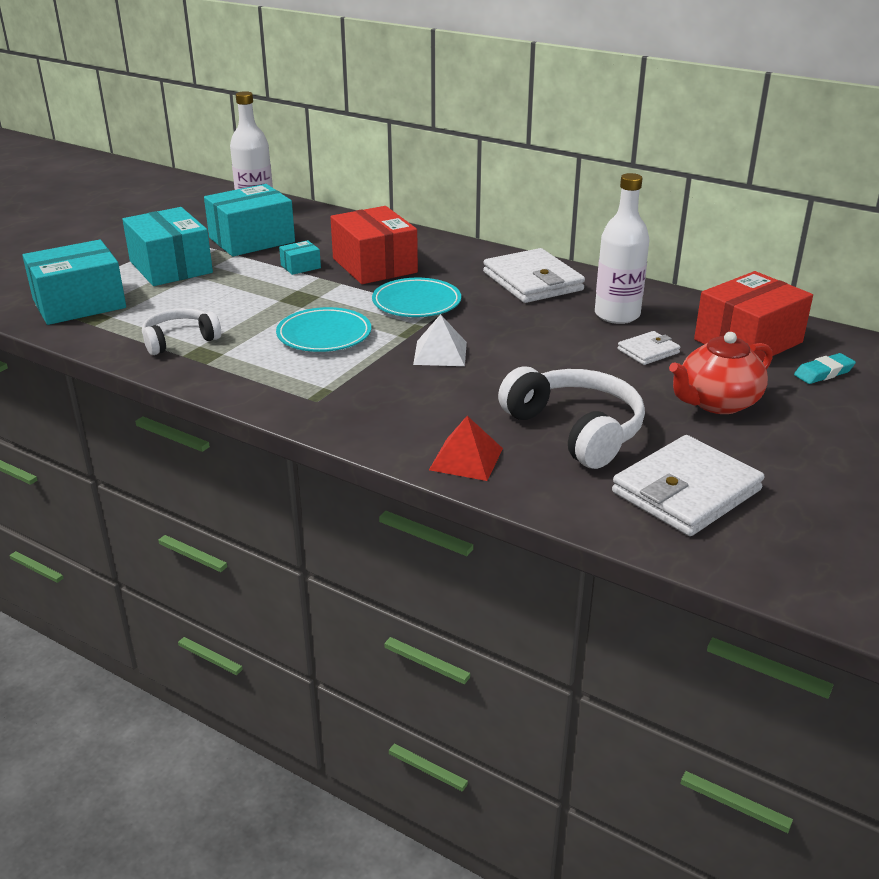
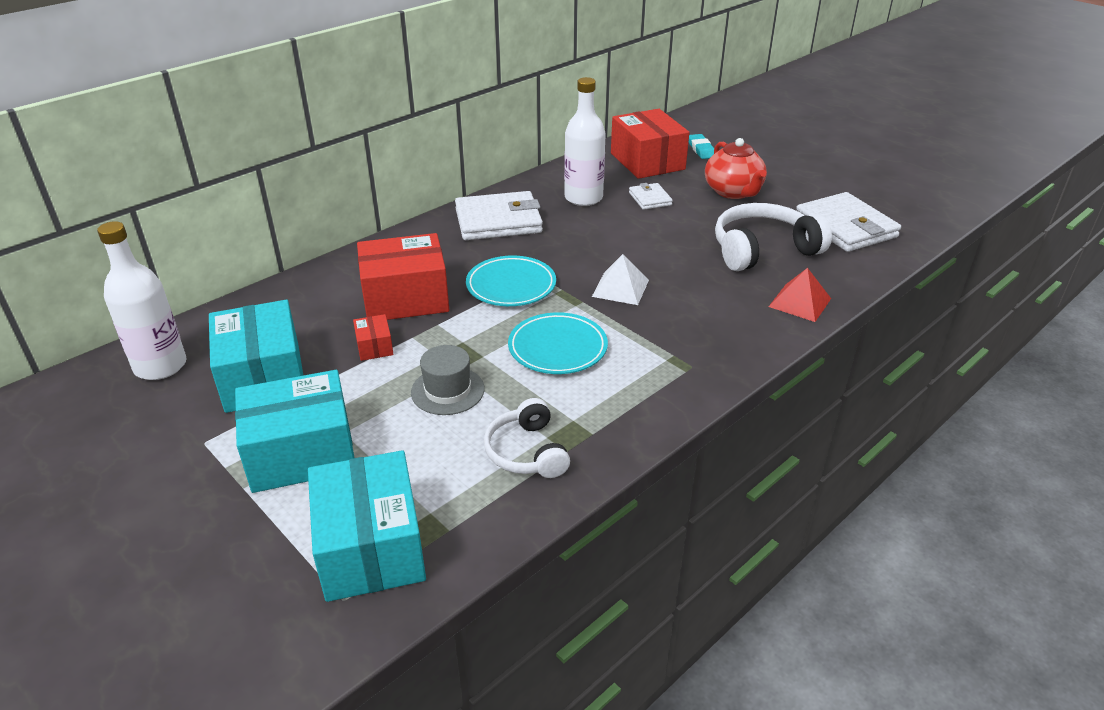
camera: 75 degrees left, 5 degrees up
turquoise box [279,240,321,275] -> red box [353,314,394,361]
none -> grey hat [411,345,485,415]

